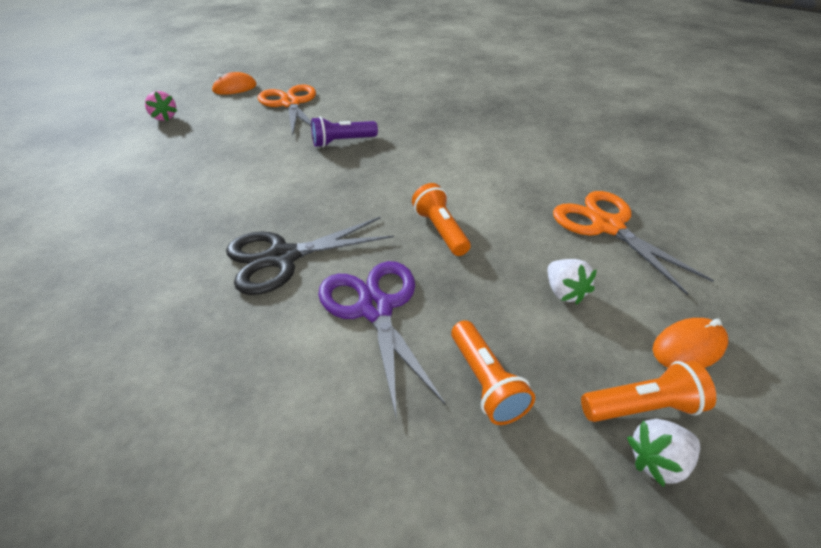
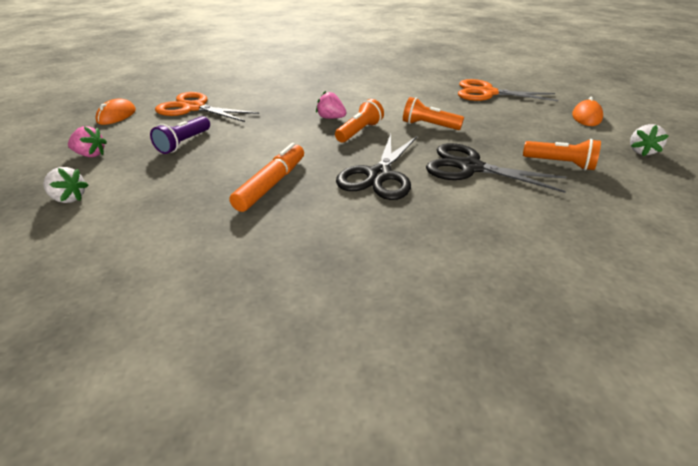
camera: 45 degrees left, 5 degrees down
purple flashlight [311,117,378,147] -> purple flashlight moved to [150,116,210,154]
purple scissors [318,261,446,420] -> black scissors [426,143,567,193]
white strawberry [548,259,597,304] -> white strawberry moved to [43,167,88,203]
orange flashlight [581,361,716,422] -> orange flashlight moved to [335,99,384,142]
none -> orange marker [230,143,304,212]
none -> pink strawberry [316,91,347,119]

